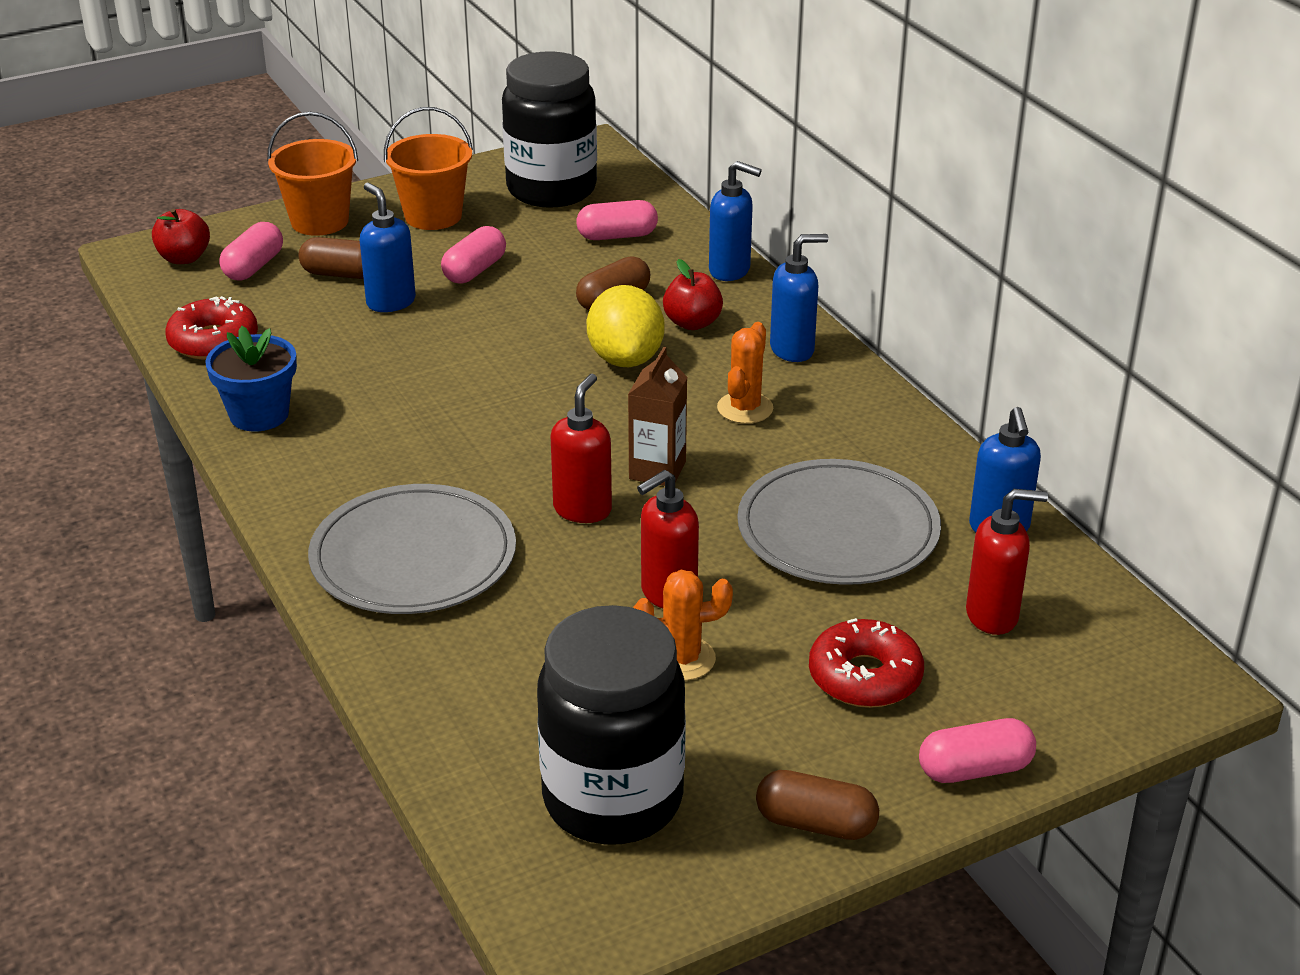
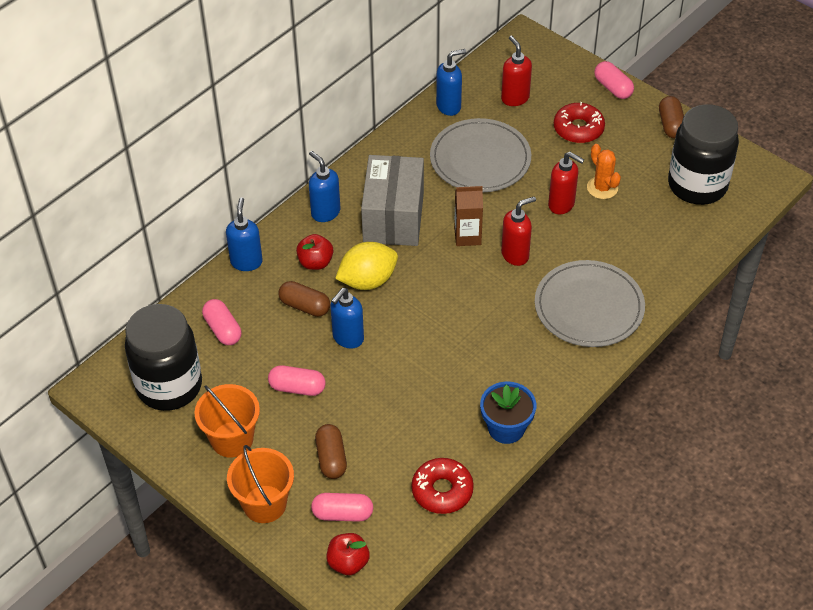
camera: 110 degrees left, 15 degrees up
blue soap dispenser [360,183,416,312] -> blue soap dispenser moved to [330,288,364,349]
red soap dispenser [551,374,612,523] -> red soap dispenser turned 150 degrees clockwise [501,196,536,266]
orange cactus [717,322,773,424] -> grey box [361,155,424,246]

